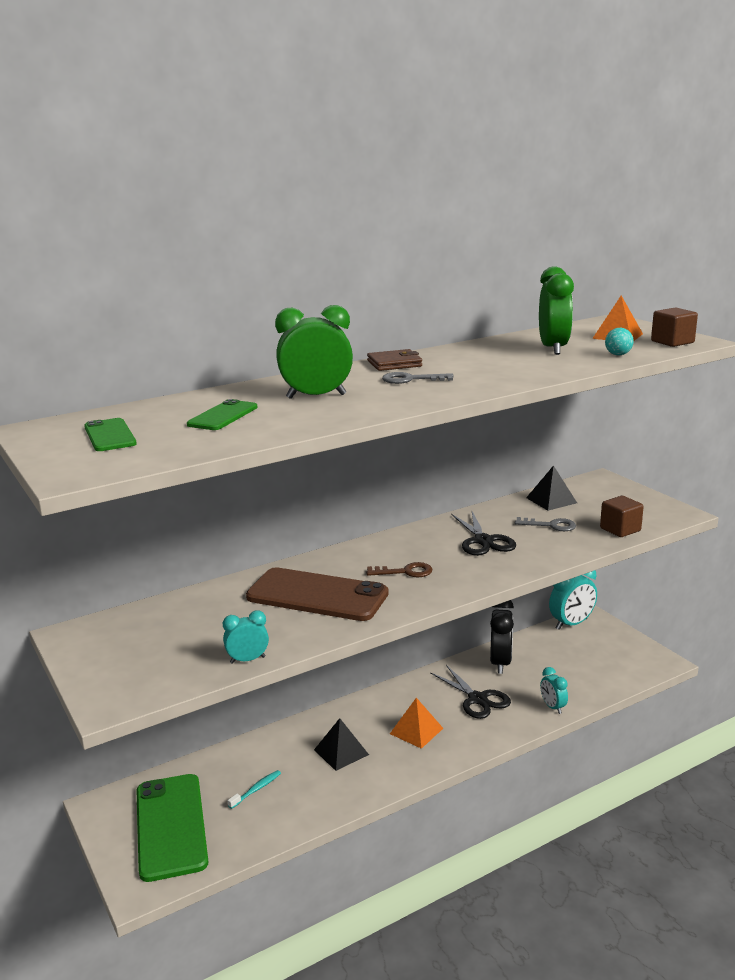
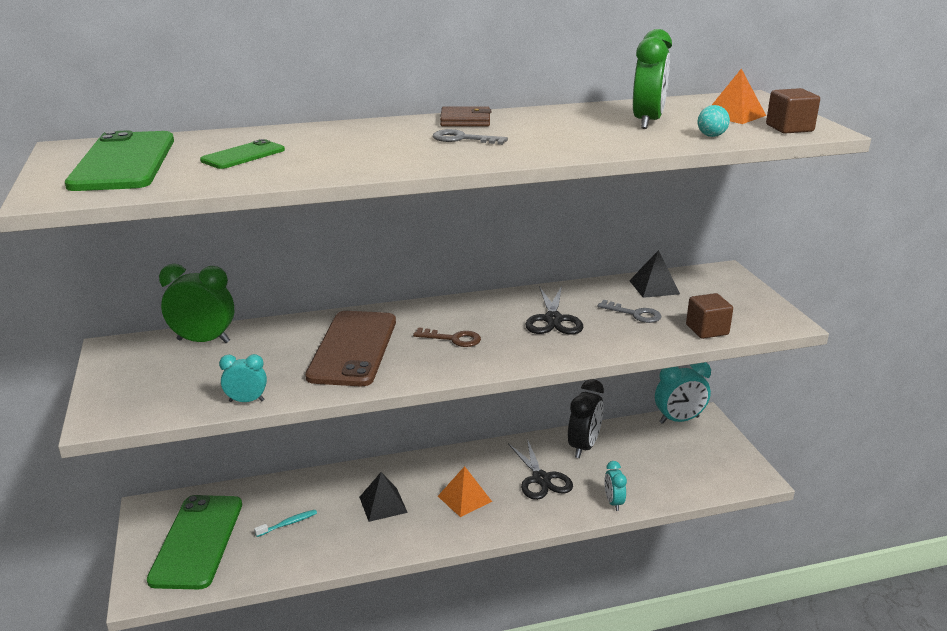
camera: 15 degrees right, 5 degrees up
green phone [84,418,137,451] -> green phone [65,131,174,191], size x1.95
brown phone [246,567,389,621] -> brown phone turned 60 degrees clockwise [305,311,396,386]
green clock [275,305,353,399] -> green clock moved to [159,264,234,343]

